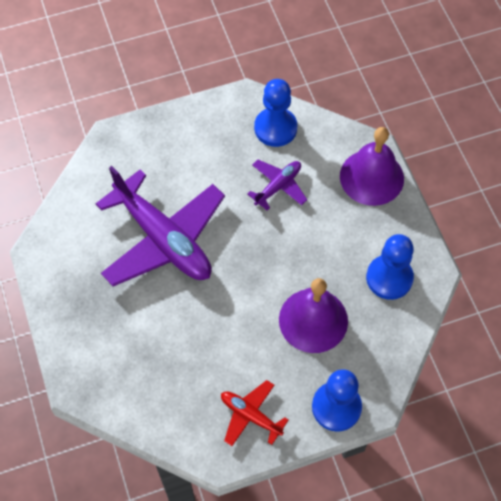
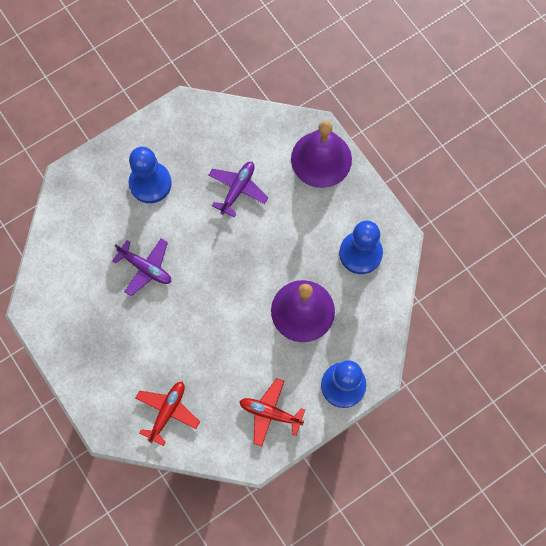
camera: 15 degrees left, 10 degrees up
purple plane [95,166,225,286] -> purple plane [112,238,171,296], size x0.47
blue pawn [254,79,298,147] -> blue pawn moved to [129,147,172,203]
none -> red plane [136,382,200,446]

